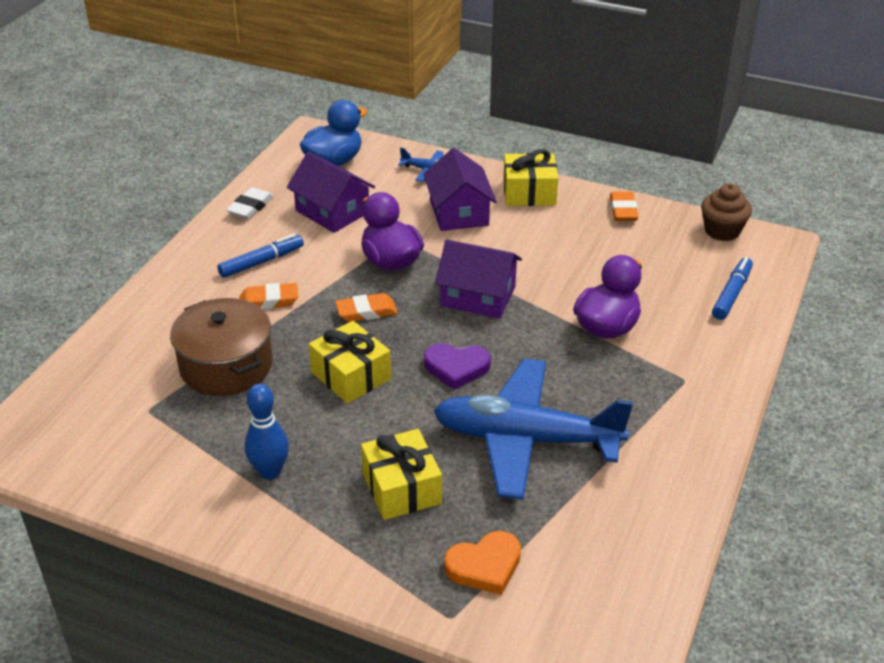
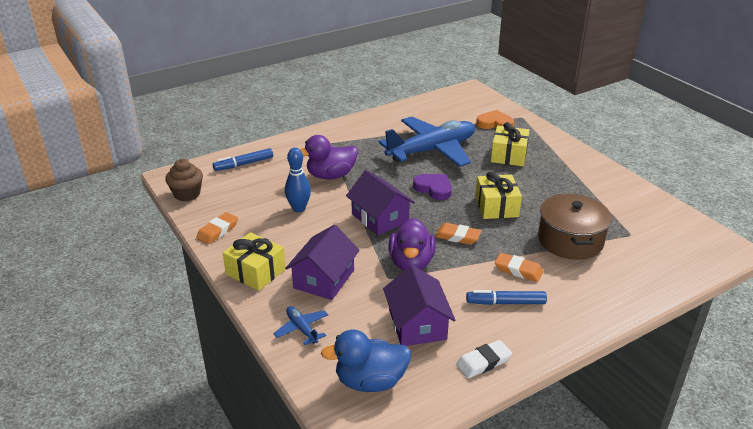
camera: 145 degrees left, 5 degrees down
blue bowling pin [245,384,289,480] -> blue bowling pin moved to [285,148,311,212]
blue plane [434,359,633,499] -> blue plane turned 75 degrees counterclockwise [379,117,475,167]

